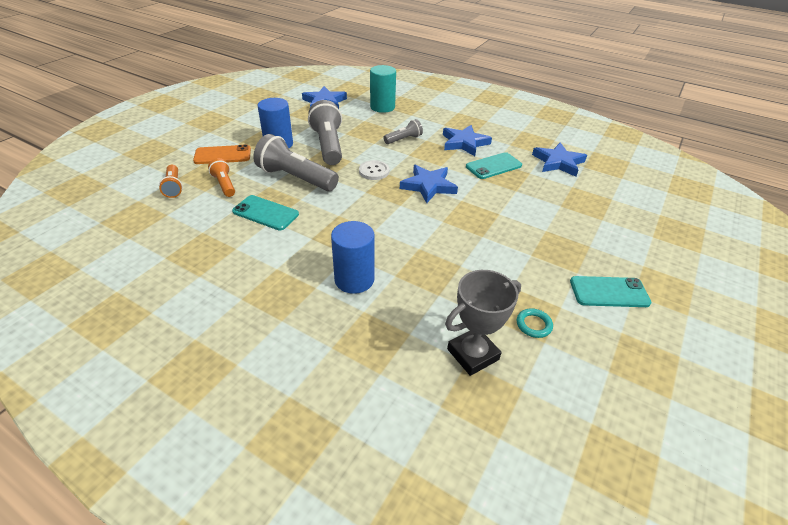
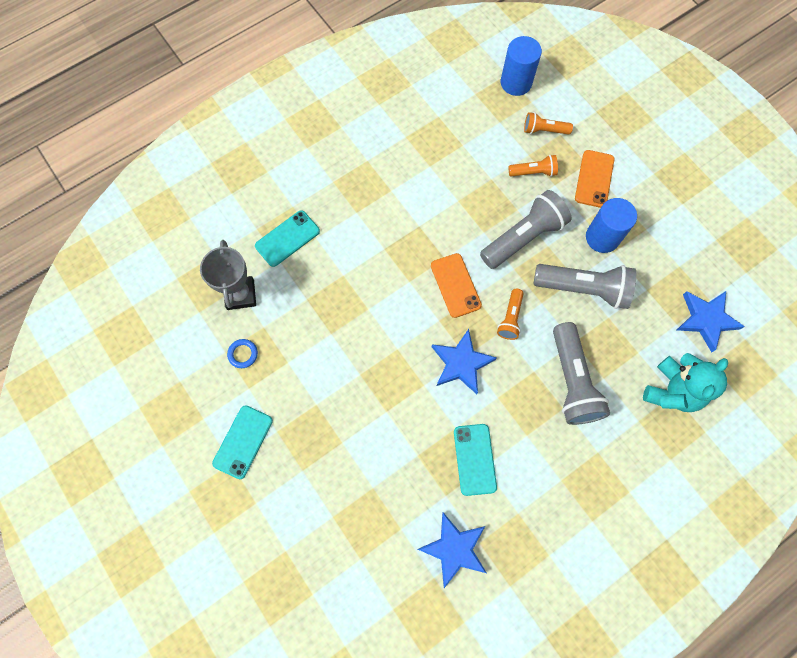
camera: 115 degrees right, 30 degrees up
turquoise phone [232,195,299,230] -> turquoise phone moved to [255,210,320,267]
blue cylinder [331,221,375,294] -> blue cylinder moved to [501,36,542,96]
white button [359,160,389,180] -> orange flashlight [497,289,524,340]
turquoise cylinder [370,65,396,113] -> turquoise teddy bear [643,353,728,412]
grey flashlight [383,119,423,144] -> grey flashlight [553,322,610,425], size x1.89
blue star [443,125,492,156] -> none
turquoise ring [517,308,553,338] -> blue ring [227,339,258,368]
none -> orange phone [431,253,482,318]

